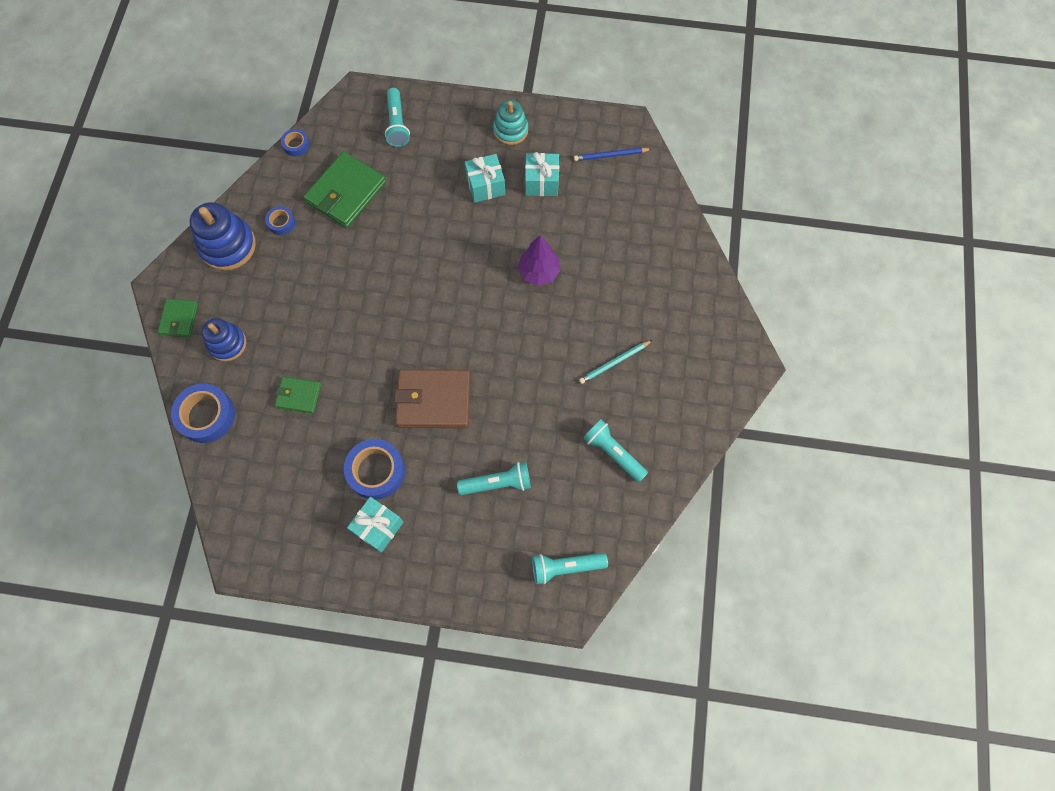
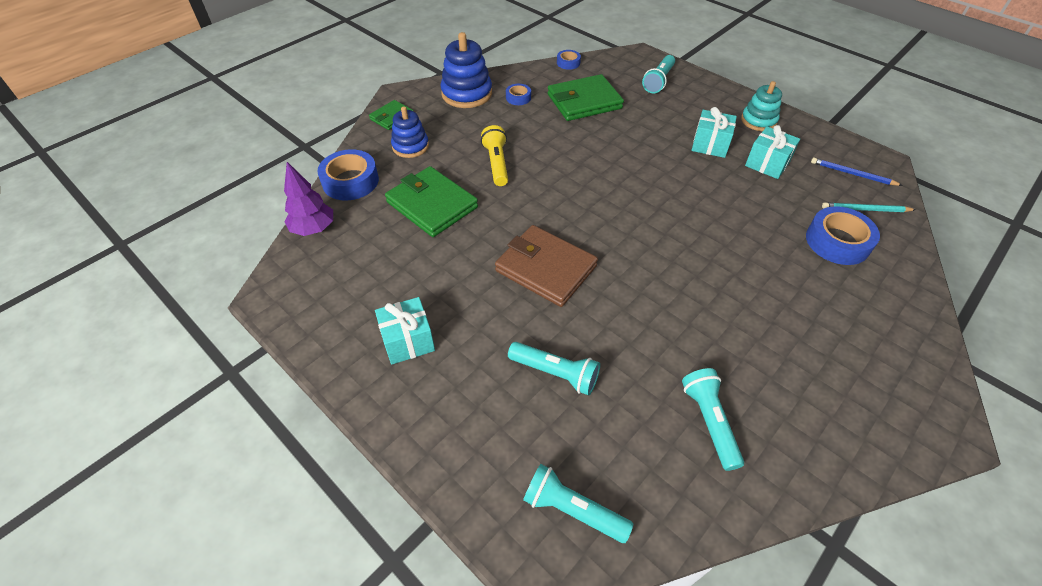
camera: 35 degrees right, 20 degrees down
green wallet [275,376,321,414] -> green wallet [385,166,478,237], size x1.81
blue tape [344,439,405,500] -> blue tape moved to [806,206,880,265]
purple tree [518,235,560,286] -> purple tree moved to [284,162,333,236]
turquoise pencil [579,340,652,384] -> turquoise pencil moved to [822,203,916,212]
none -> yellow flashlight [481,125,508,186]

